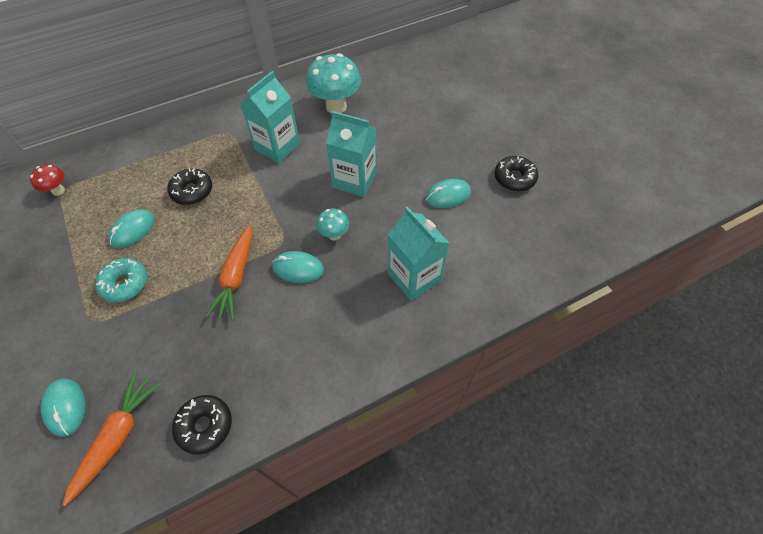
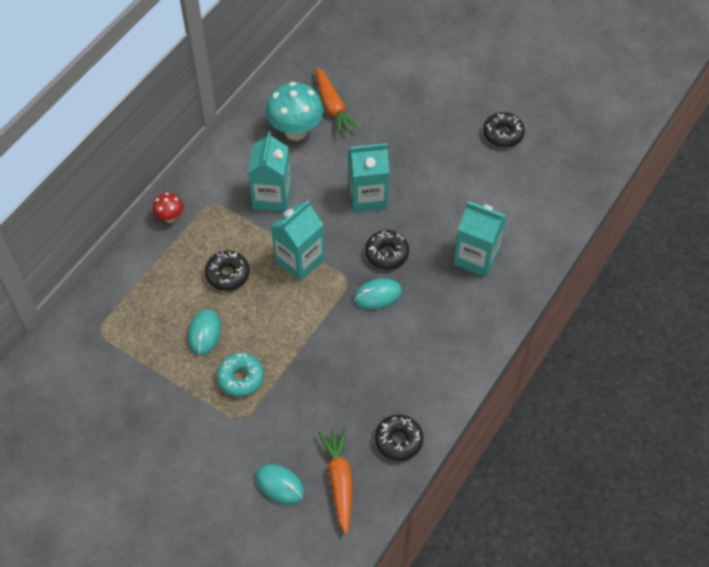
camera: 30 degrees left, 0 degrees up
red mushroom [30,165,65,196] -> red mushroom moved to [153,193,183,223]
orange carrot [205,225,252,320] -> orange carrot moved to [316,67,361,137]
turquoise mushroom [316,208,349,241] -> black donut [365,230,409,270]
turquoise mouse [425,179,471,208] -> none
none -> turquoise carton [271,200,325,281]

